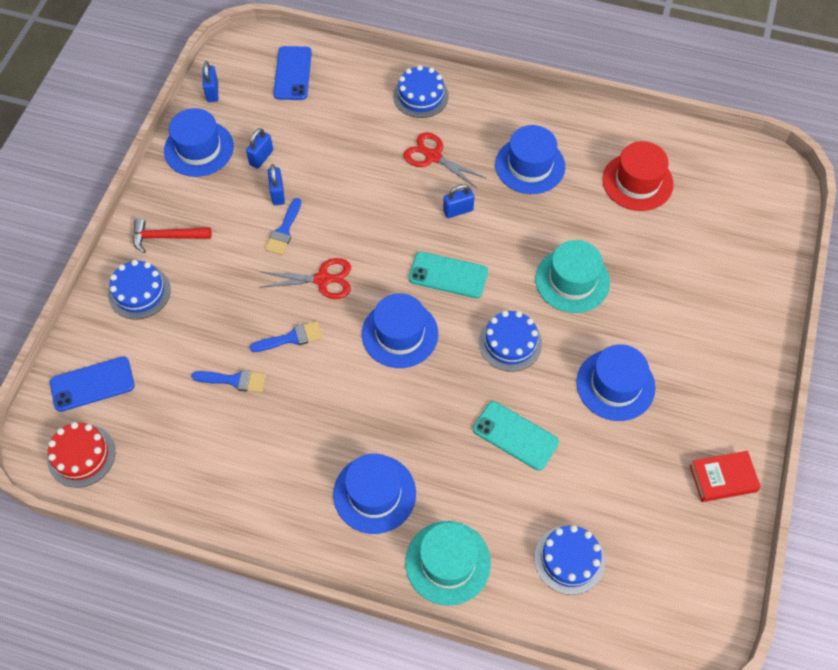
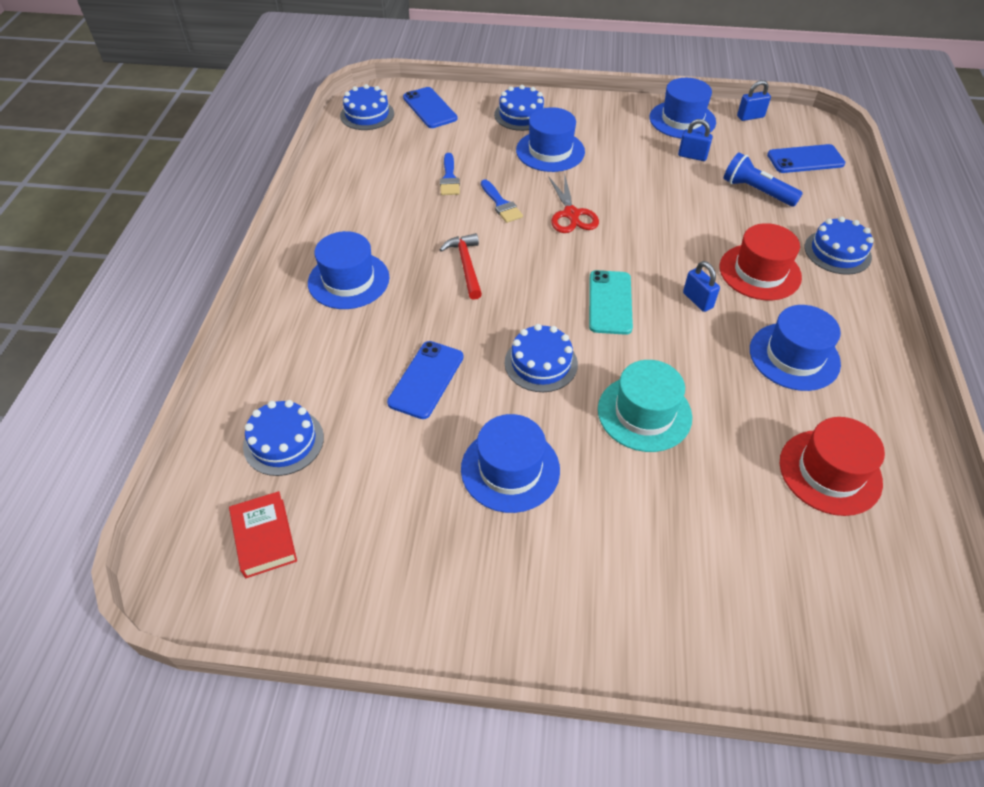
camera: 80 degrees right, 10 degrees down
red cake [47,422,115,488] -> blue cake [340,84,394,130]
red hammer [133,219,211,253] -> red hammer moved to [440,233,482,300]
blue brush [265,198,301,255] -> none
blue padlock [268,164,285,205] -> none
blue hat [362,293,438,368] -> blue hat moved to [516,107,585,172]
red scissors [403,132,487,189] -> red hat [720,223,802,300]
turquoise hat [405,521,491,606] -> none
turquoise phone [473,401,559,470] -> blue phone [387,341,464,419]
red book [690,451,761,502] -> red book moved to [229,491,297,578]
none -> blue flashlight [724,152,803,207]

